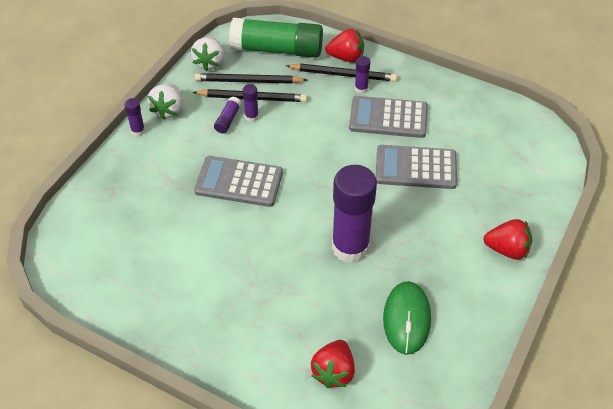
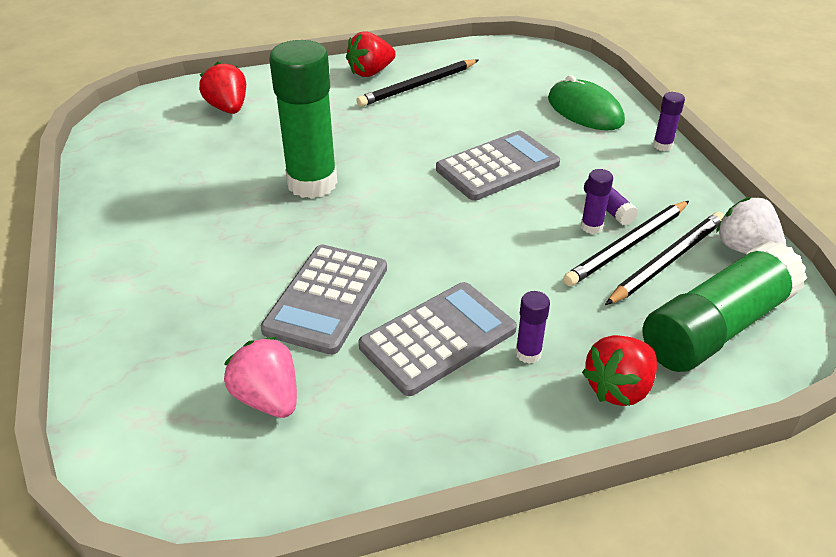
camera: 135 degrees right, 10 degrees down
white strawberry [148,84,183,120] -> none
black pencil [286,64,397,82] -> black pencil moved to [356,59,478,107]
purple glue stick [332,165,377,264] -> green glue stick [269,40,337,199]
grey calculator [376,145,457,189] -> grey calculator turned 150 degrees clockwise [261,244,387,355]
green mouse [383,281,431,355] -> green mouse moved to [548,75,625,130]
red strawberry [484,219,532,260] -> red strawberry moved to [346,31,396,77]
none -> pink strawberry [224,337,297,418]

